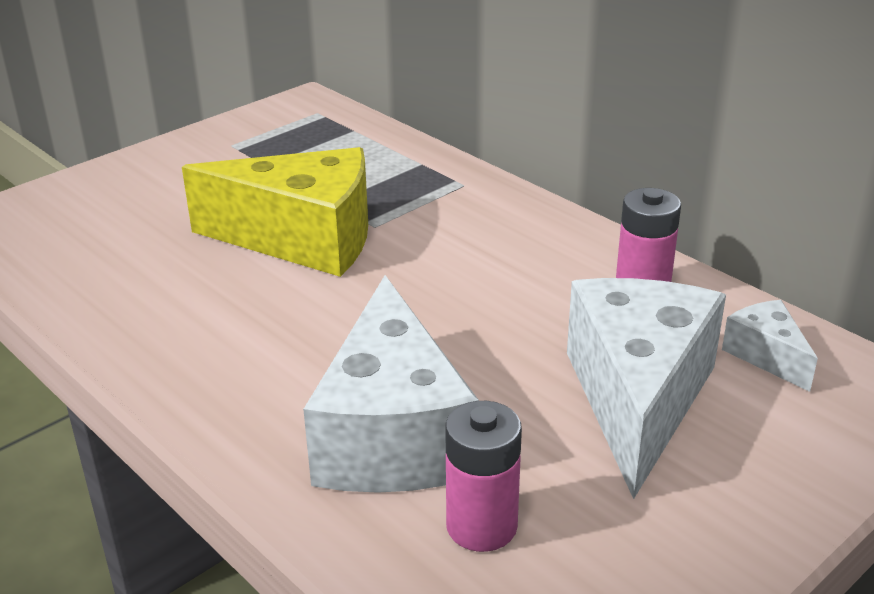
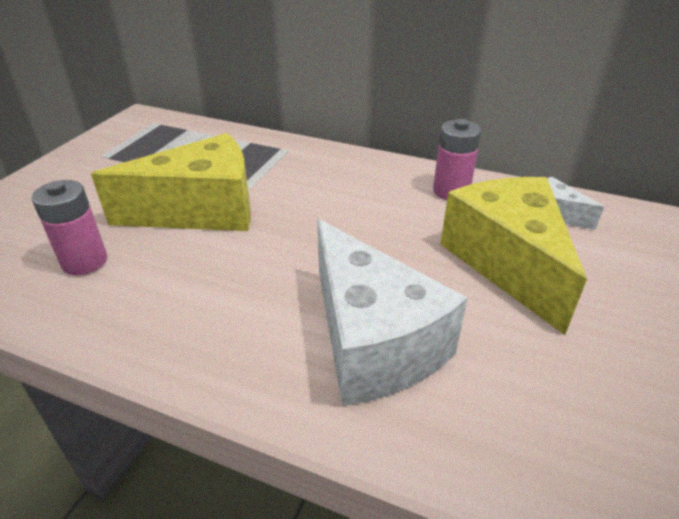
camera: 25 degrees left, 5 degrees up
pink battery [445,401,522,552] -> pink battery moved to [32,180,107,275]
white cheese [567,278,726,499] -> yellow cheese [440,177,587,335]

